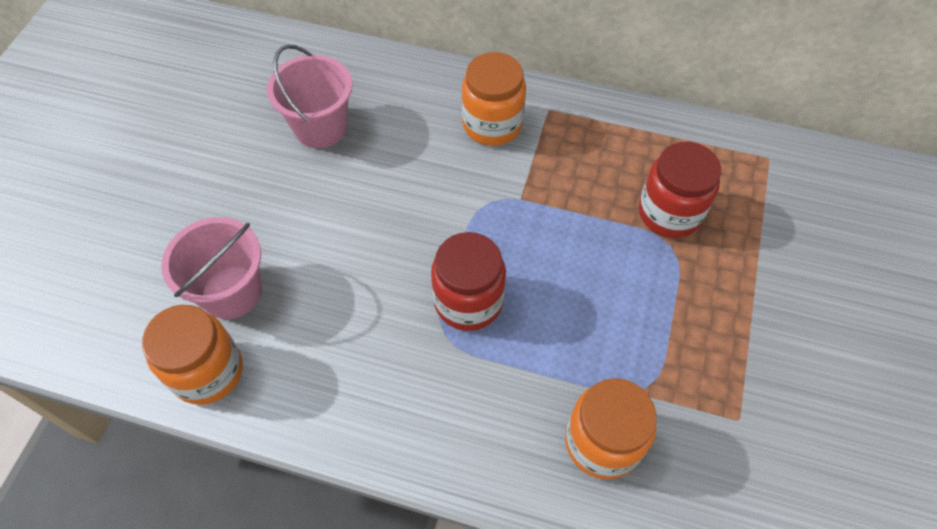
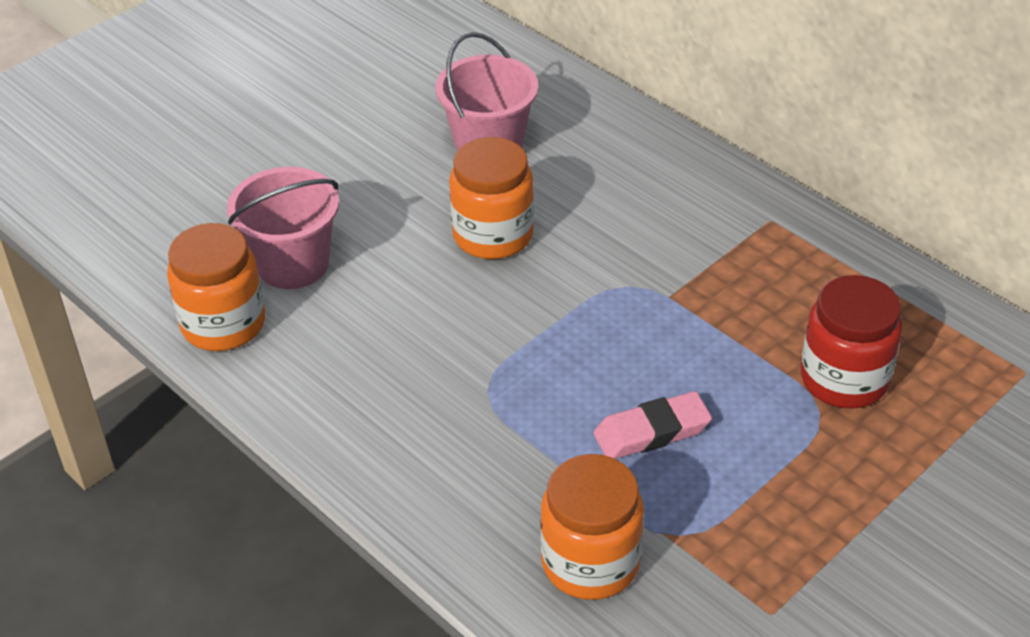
camera: 30 degrees right, 15 degrees down
red jar [431,232,506,331] -> none
orange jar [462,52,526,146] -> orange jar moved to [449,137,534,259]
none -> pink eraser [594,391,712,459]

